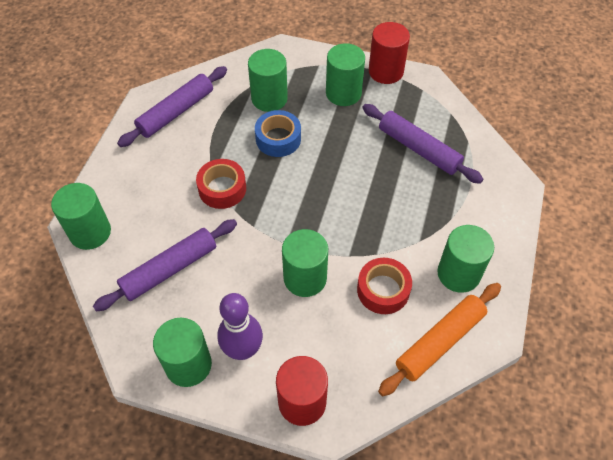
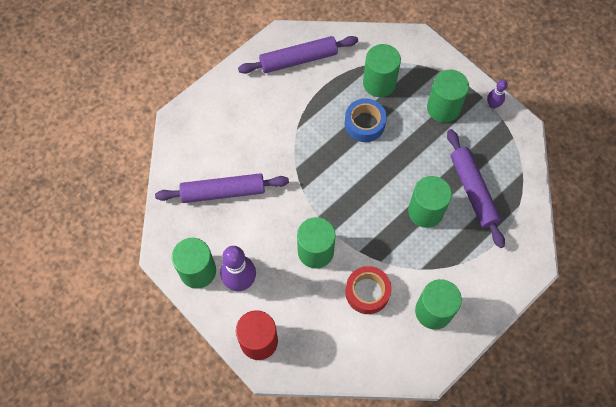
camera: 30 degrees right, 10 degrees up
green cylinder [51,183,111,250] -> green cylinder moved to [408,176,452,228]
red tape [196,159,246,209] -> none
red cylinder [369,22,410,84] -> purple bowling pin [487,80,507,109]
orange rolling pin [378,283,501,396] -> none

